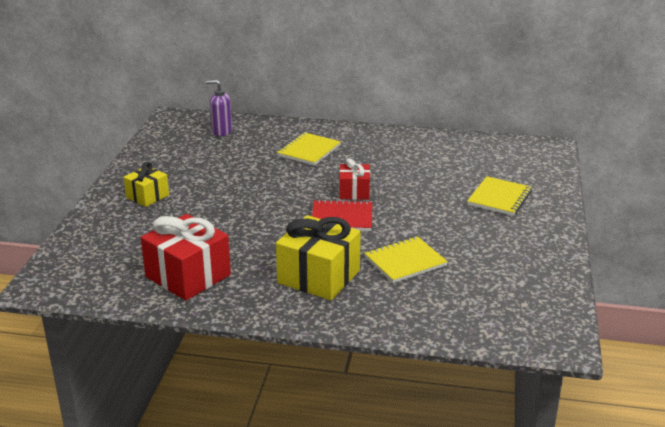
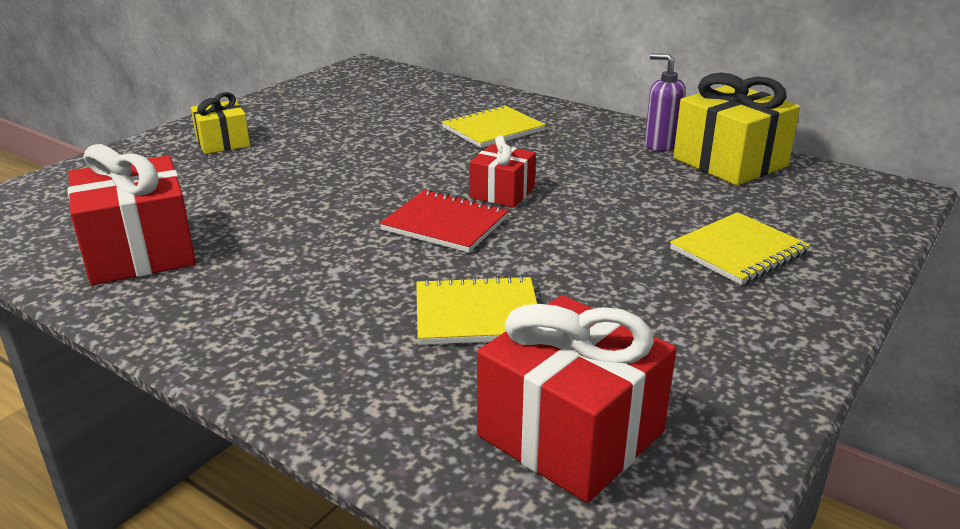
camera: 25 degrees right, 0 degrees up
purple soap dispenser [206,80,232,136] -> purple soap dispenser moved to [645,53,686,151]
yellow gift [276,215,361,300] -> yellow gift moved to [673,73,800,186]
none -> red gift [477,295,676,503]

